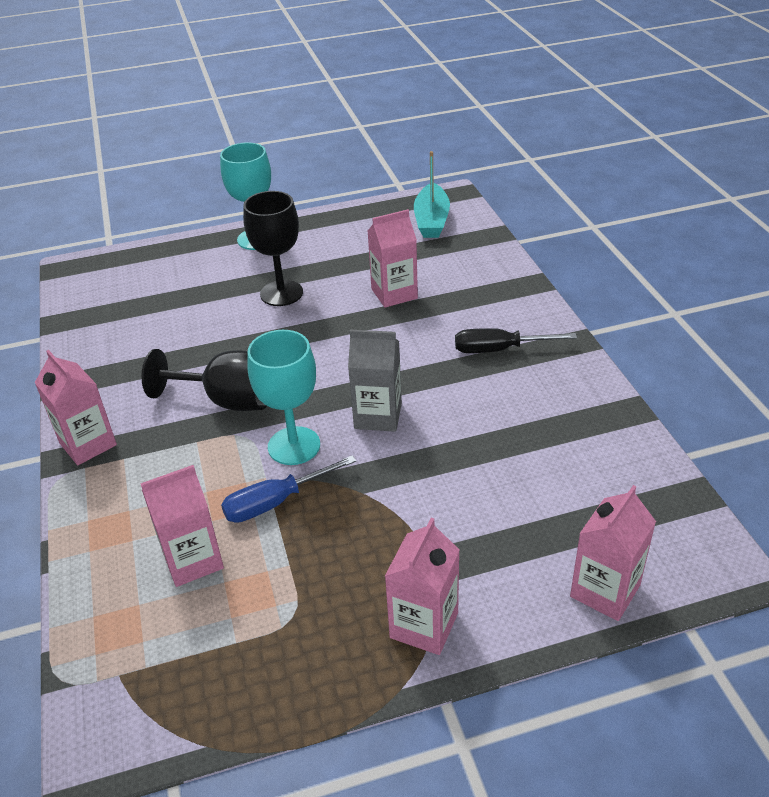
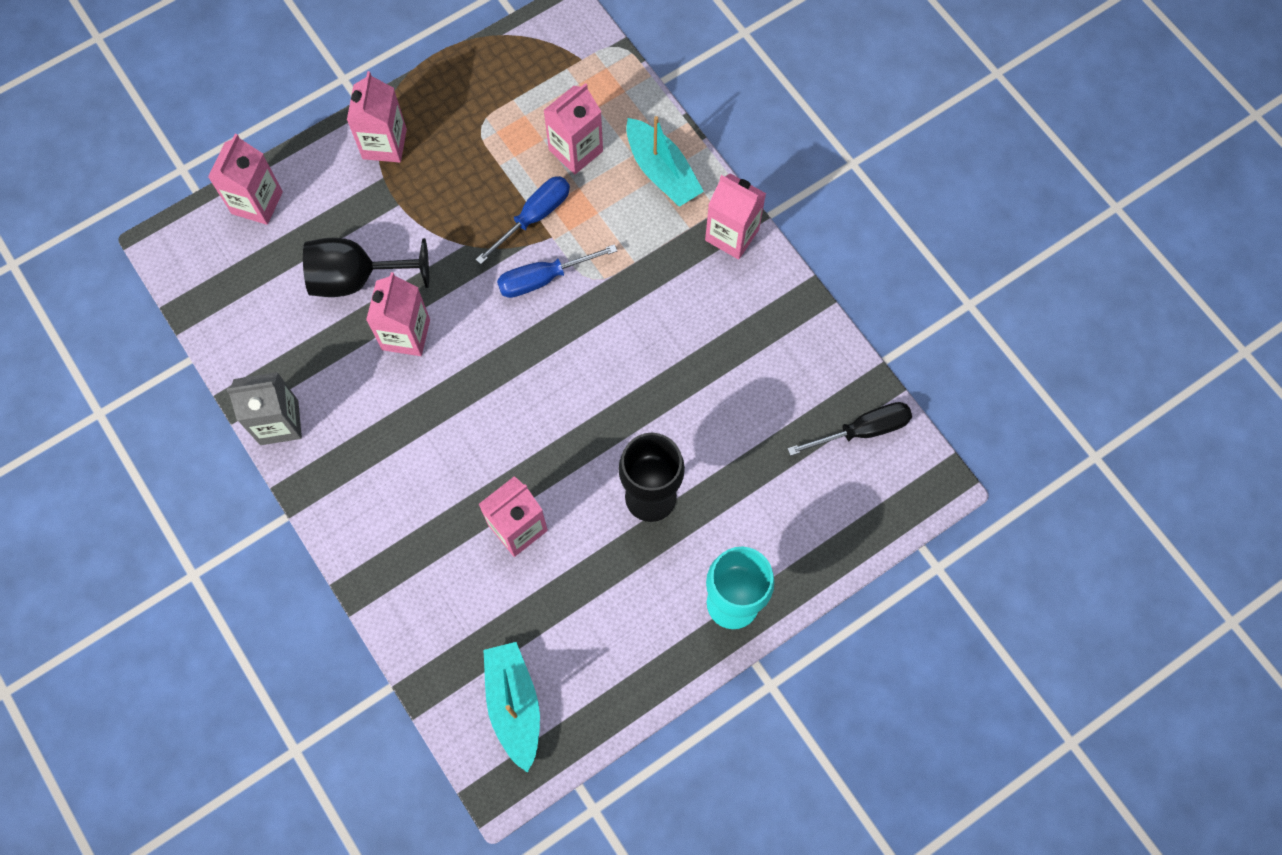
camera: 160 degrees right, 30 degrees up
black goblet [141,349,267,411] -> black goblet moved to [303,238,429,297]
turquoise goblet [247,330,320,465] -> blue screwdriver [497,244,617,298]
grey carton [348,330,402,432] -> grey carton moved to [227,372,302,445]
black screwdriver [455,328,577,353] -> black screwdriver moved to [787,402,912,456]
none -> pink carton [366,272,430,356]
none -> turquoise boat [626,116,704,207]

